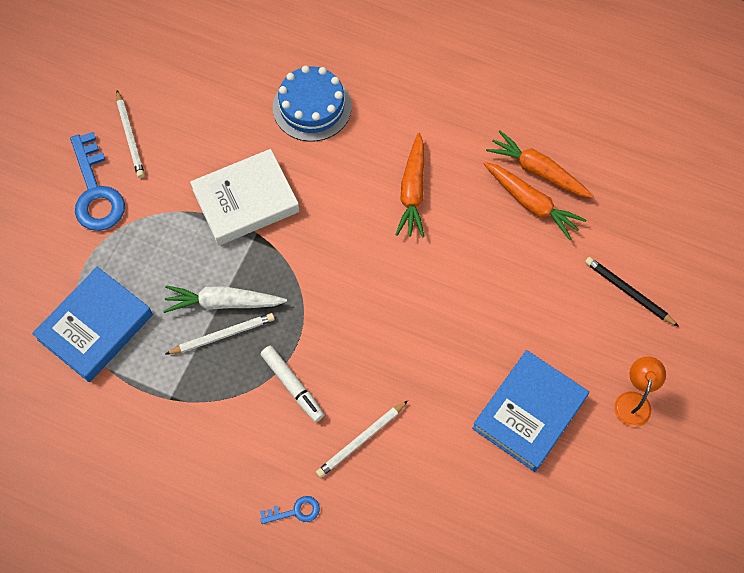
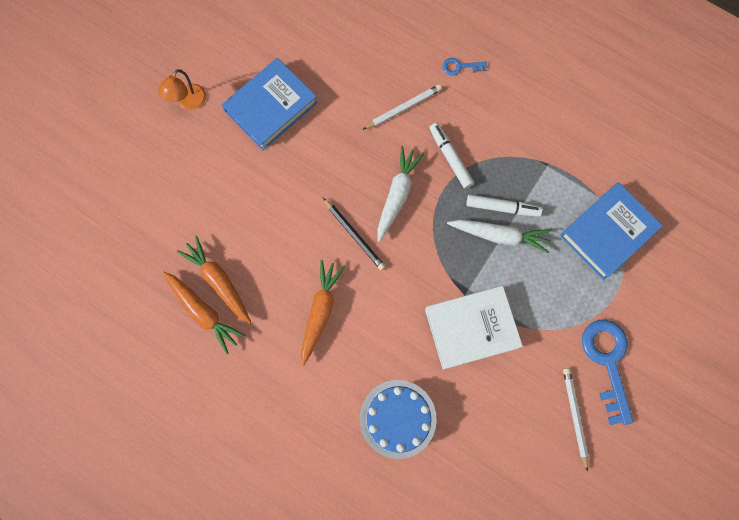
camera: 170 degrees left, 10 degrees up
white pencil [166,313,275,354] -> white marker [466,194,542,217]
black pencil [585,257,679,327] -> black pencil moved to [323,198,386,270]
none -> white carrot [377,146,424,242]

